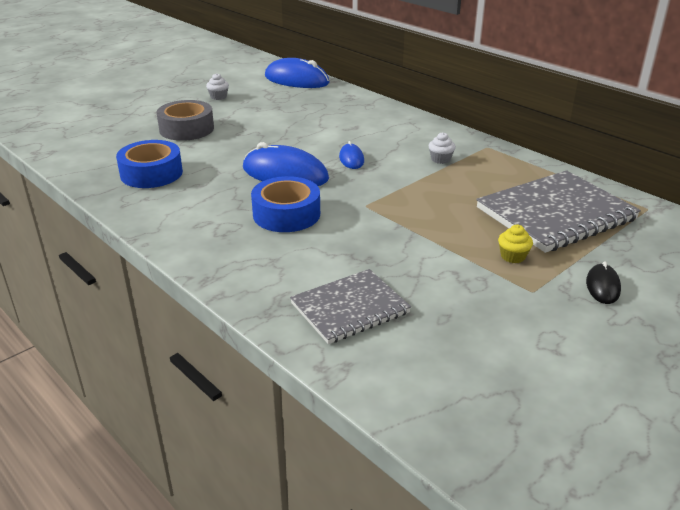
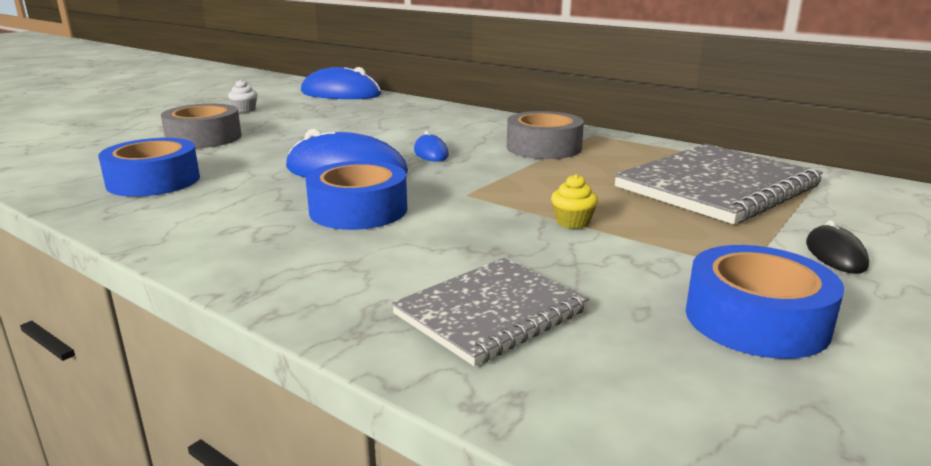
camera: 10 degrees left, 10 degrees down
white cupcake [429,132,456,164] -> grey tape [507,111,584,159]
yellow cupcake [498,225,533,263] -> yellow cupcake moved to [551,174,598,229]
none -> blue tape [686,245,845,359]

